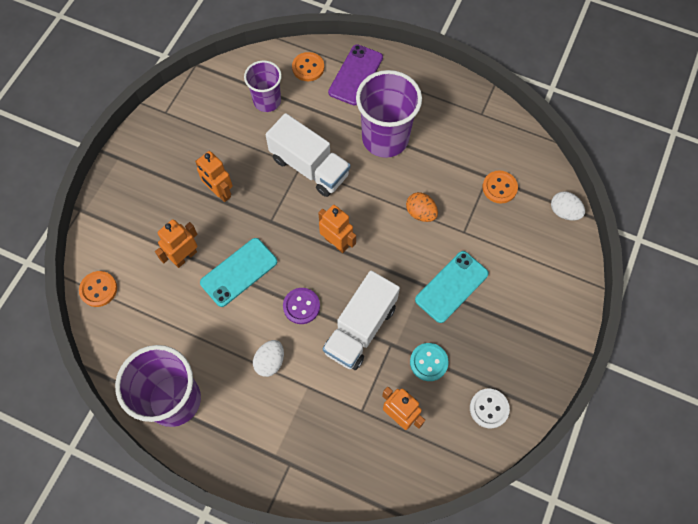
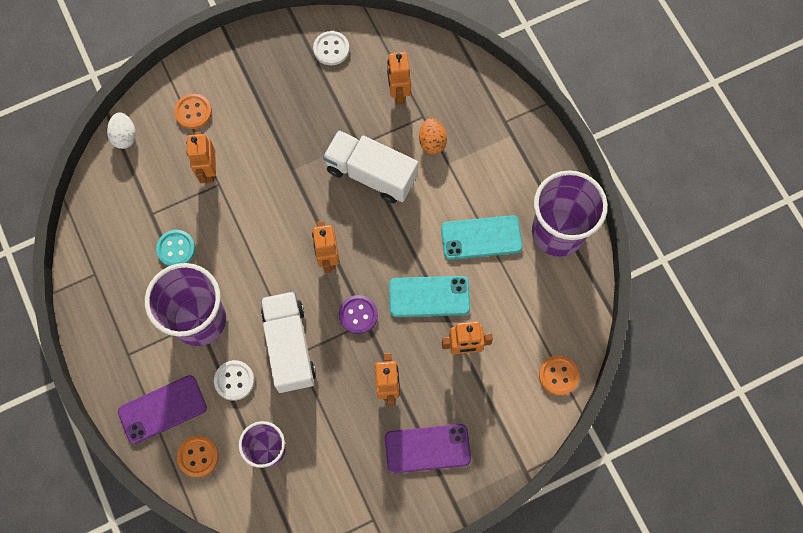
camera: 140 degrees left, 5 degrees up
white egg [253,340,284,377] -> none
purple button [283,288,320,324] -> purple button moved to [339,295,378,334]
white truck [323,271,400,370] -> white truck turned 135 degrees counterclockwise [323,130,418,203]
orange egg [406,192,438,222] -> orange egg moved to [419,118,447,155]
turquoise button [410,343,449,381] -> turquoise button moved to [156,230,195,266]
turquoise phone [415,251,489,323] -> turquoise phone moved to [441,215,523,260]
orange button [482,171,518,203] -> orange button moved to [174,94,212,129]
none -> orange robot [186,132,216,183]
none -> white button [214,360,254,401]
none -> purple phone [385,424,471,474]

